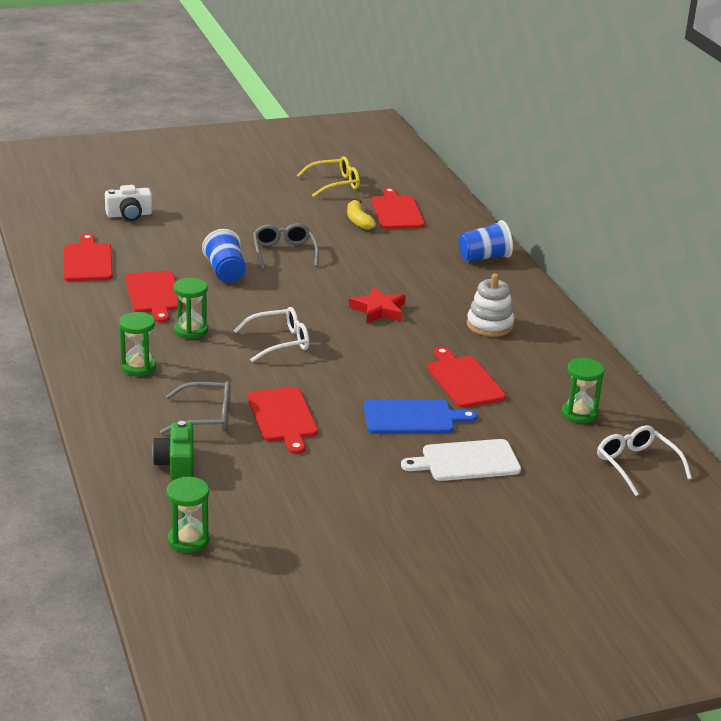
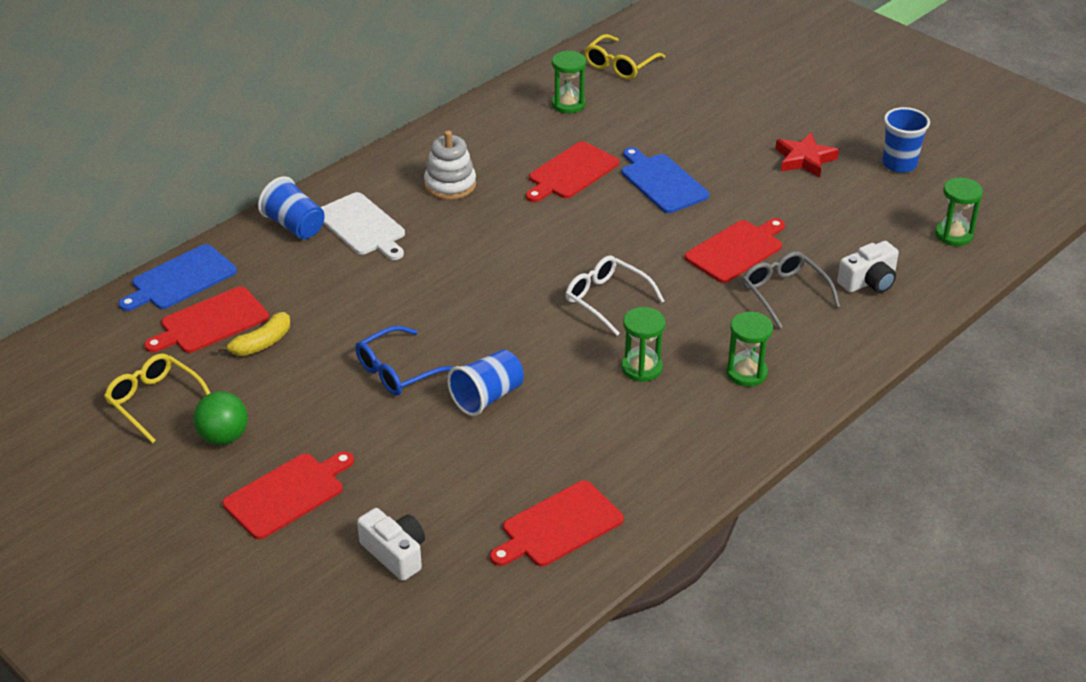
camera: 115 degrees left, 10 degrees up
red cutting board [125,271,183,323] -> red cutting board moved to [223,451,354,540]
green camera [152,421,193,480] -> white camera [837,241,899,293]
grey glasses [253,223,319,270] -> blue glasses [356,326,456,396]
red star [349,287,406,324] -> red star moved to [776,133,839,178]
white cutting board [401,439,521,481] -> white cutting board moved to [320,192,405,260]
white glasses [597,425,692,496] -> yellow glasses [584,34,665,79]
none -> blue cutting board [119,244,237,311]
none -> green ball [193,391,248,445]
none -> blue cup [882,107,930,173]

